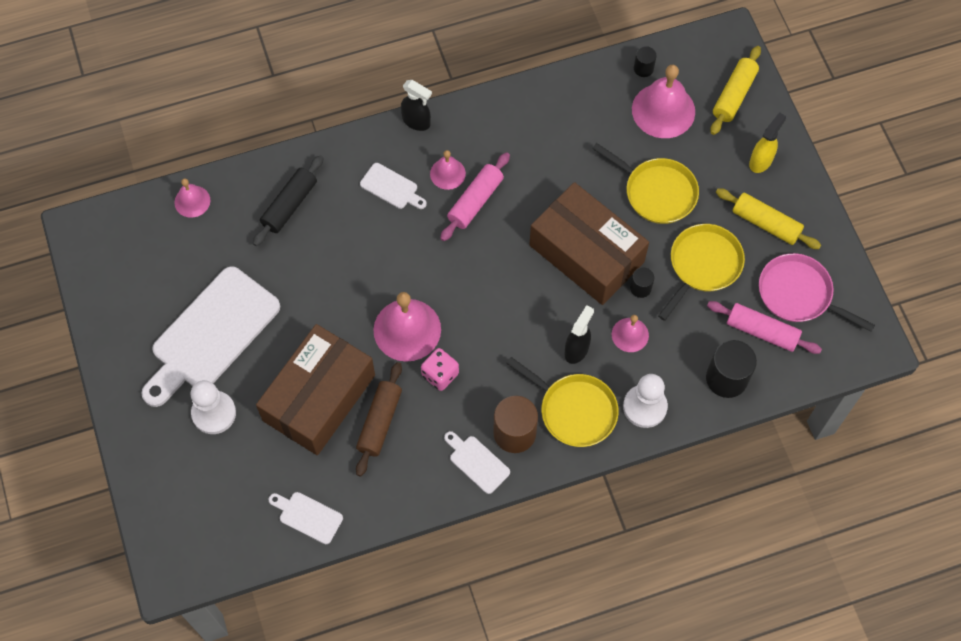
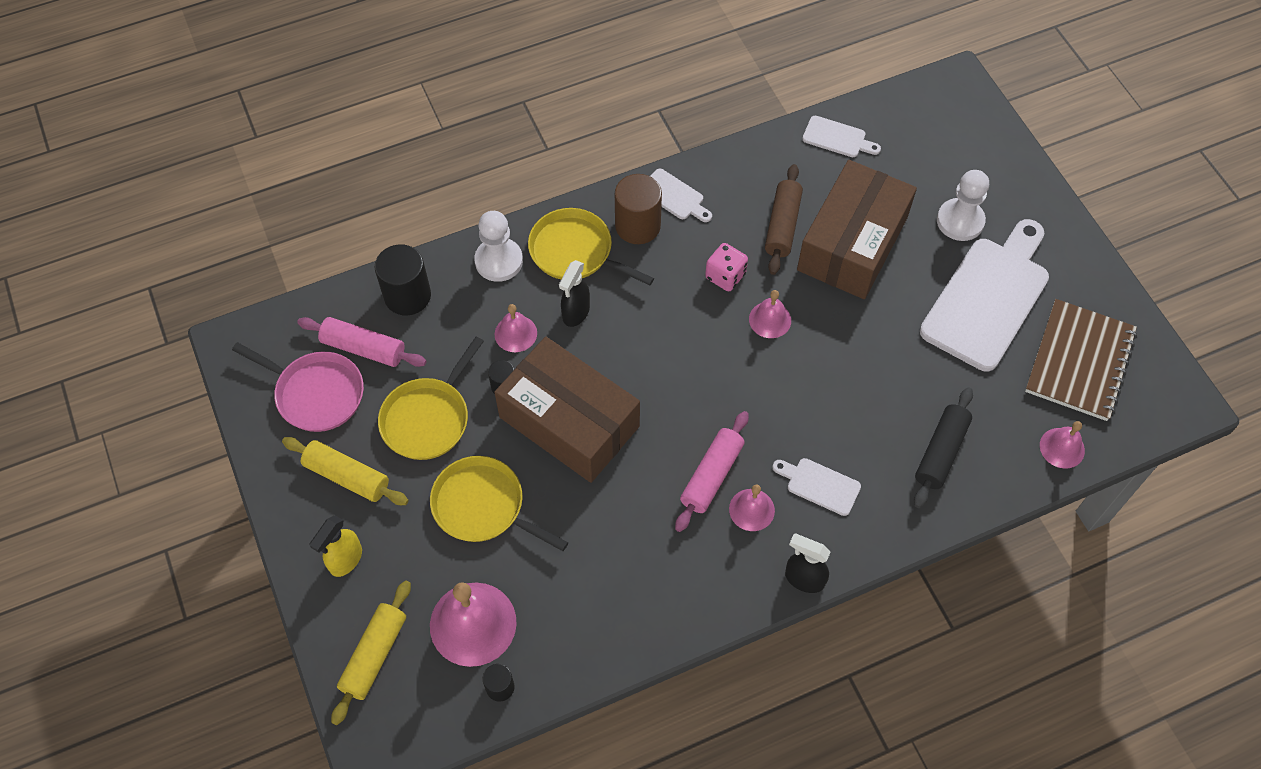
camera: 175 degrees right, 5 degrees down
pink bell [373,292,441,362] -> pink bell [749,290,791,338], size x0.55
none -> brown notebook [1025,299,1137,421]

